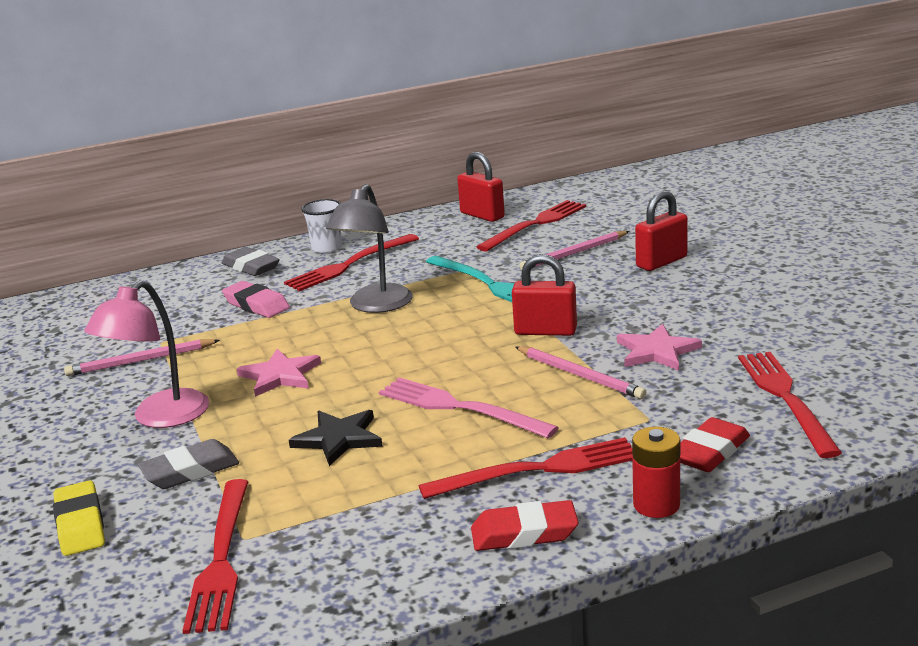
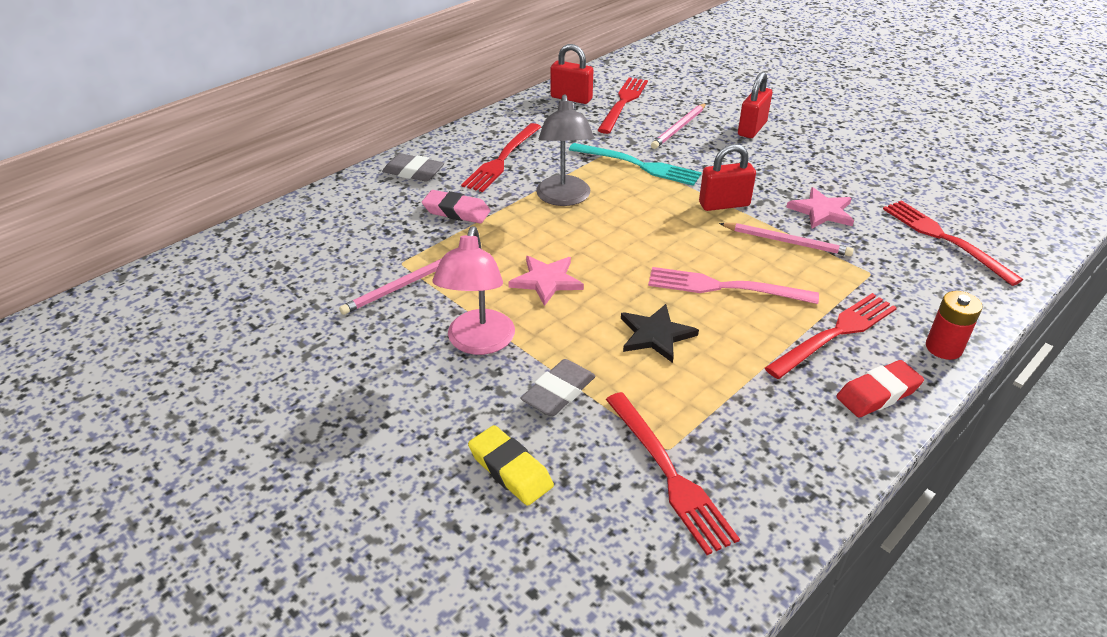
camera: 25 degrees left, 15 degrees up
white cup [301,199,342,253] -> none
red eraser [680,417,750,472] -> none

